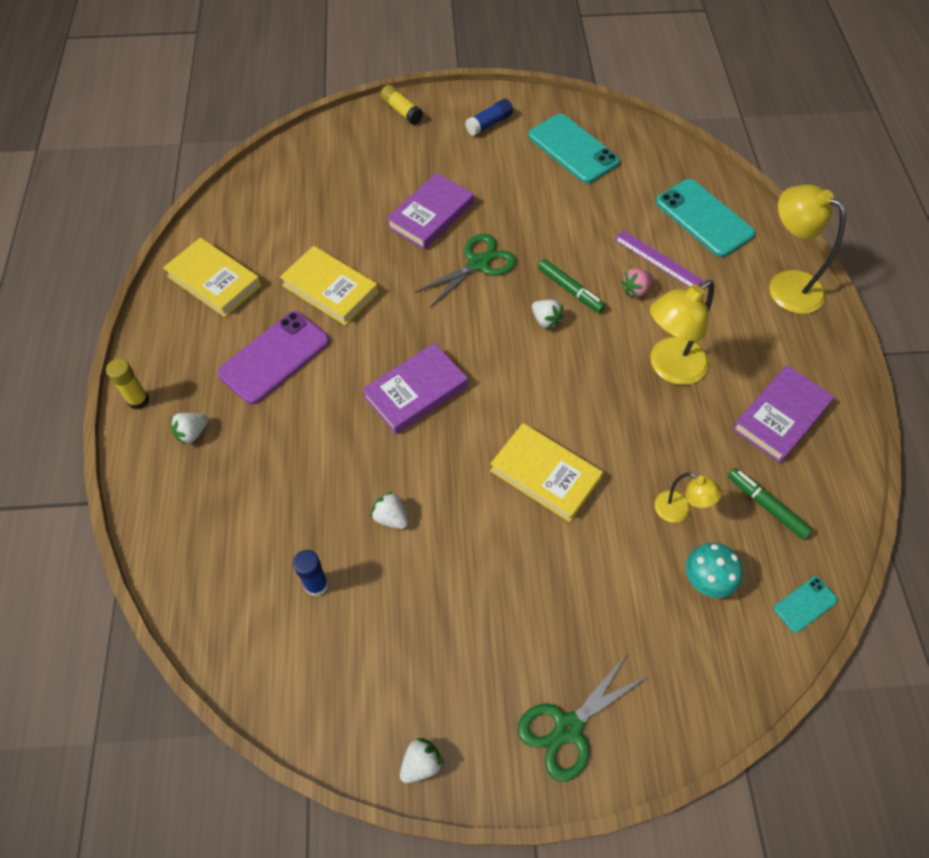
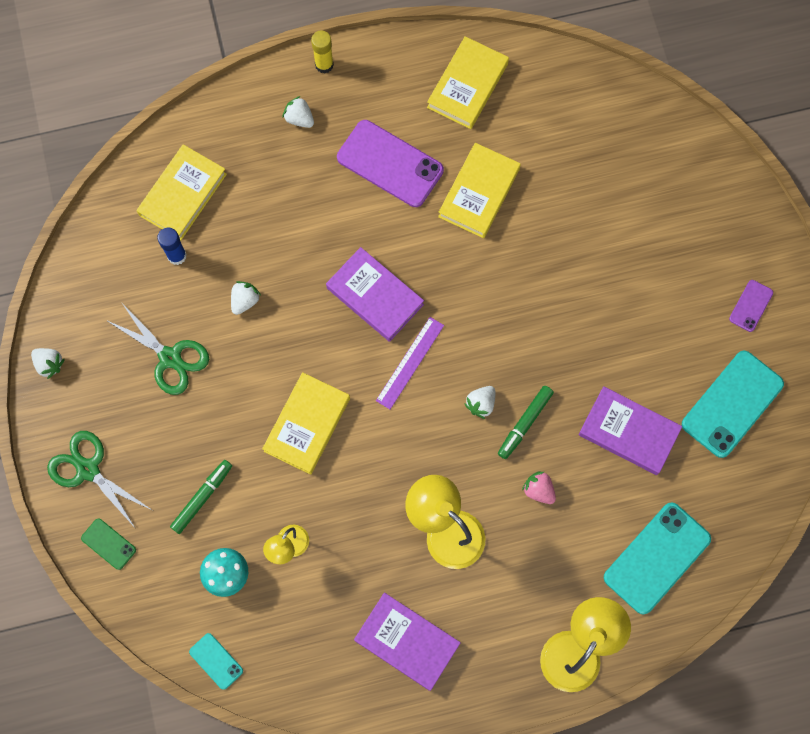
camera: 80 degrees right, 15 degrees up
yellow glue stick [380,85,423,125] -> none
purple book [386,173,474,250] -> purple book moved to [579,386,682,475]
green scissors [415,234,516,307] -> green scissors moved to [106,303,209,395]
blue glue stick [465,99,513,136] -> purple phone [729,280,773,332]
purple ruler [614,230,703,287] -> purple ruler moved to [376,317,444,409]
green marker [728,468,813,540] -> green marker moved to [170,460,232,534]
none -> green phone [81,518,136,570]
none -> yellow book [136,144,227,240]

